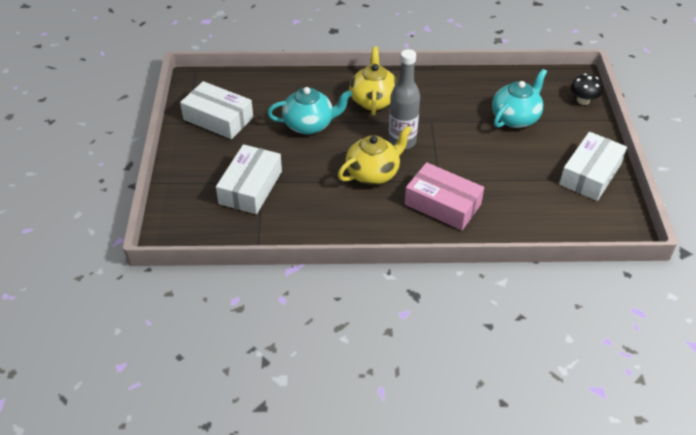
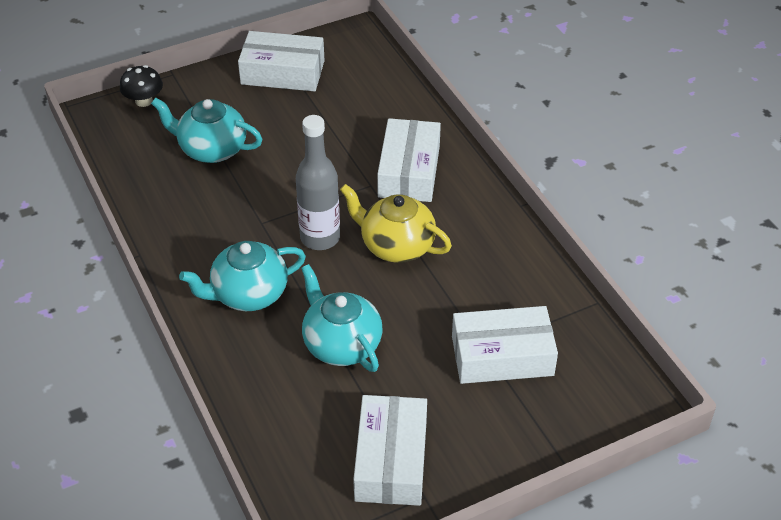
camera: 115 degrees left, 0 degrees up
yellow teapot [349,47,398,115] -> turquoise teapot [179,241,306,311]
pink box [405,162,484,230] -> white box [377,118,441,202]

